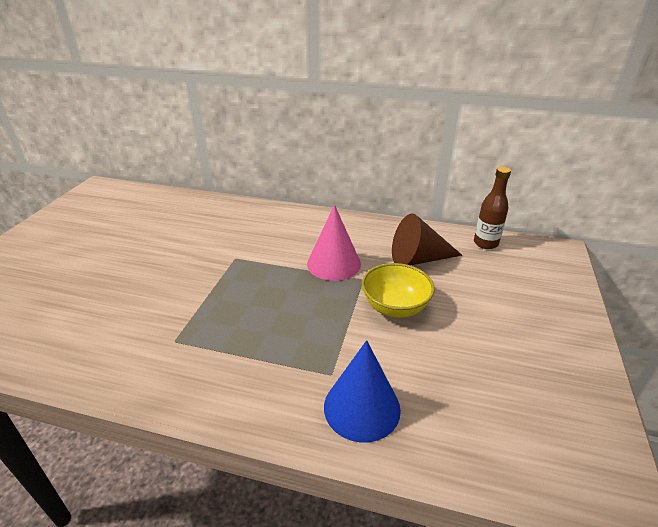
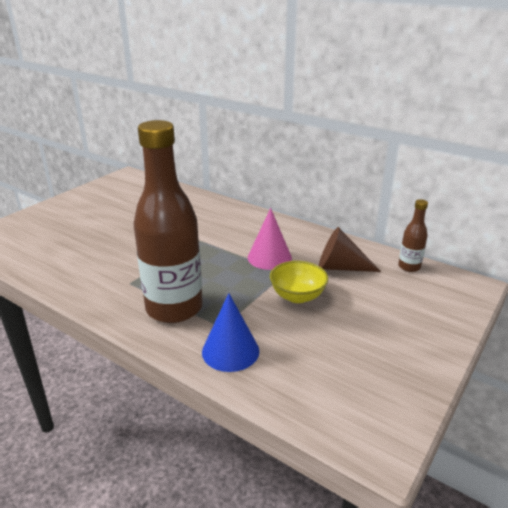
camera: 20 degrees right, 5 degrees down
none -> brown bottle [133,120,203,323]

